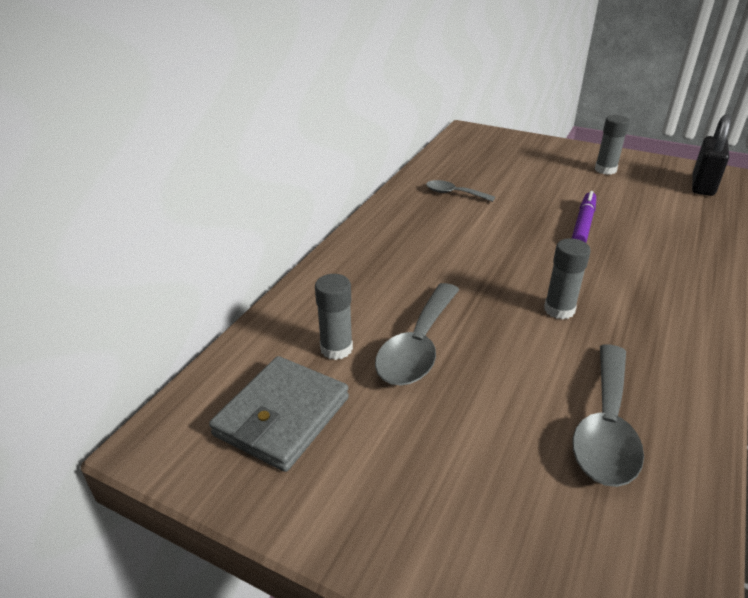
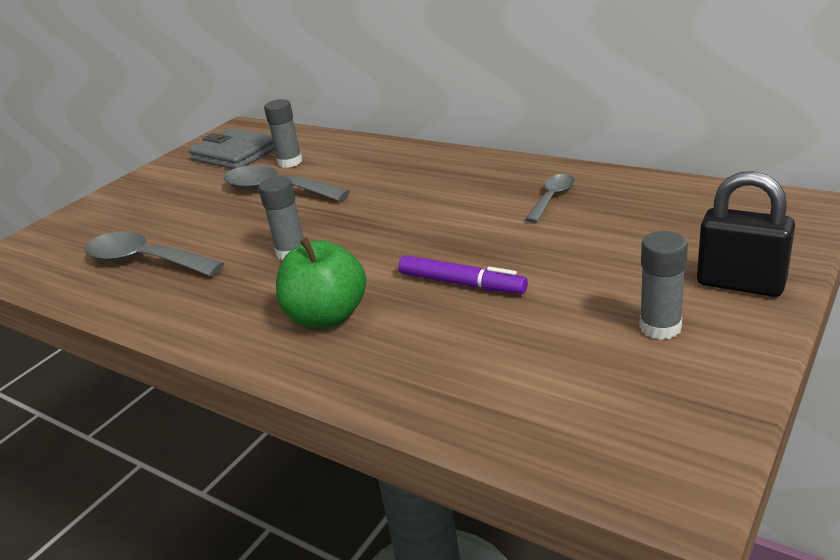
camera: 100 degrees right, 5 degrees down
black padlock [692,115,731,196] -> black padlock moved to [697,171,795,297]
none -> green apple [276,237,366,328]

